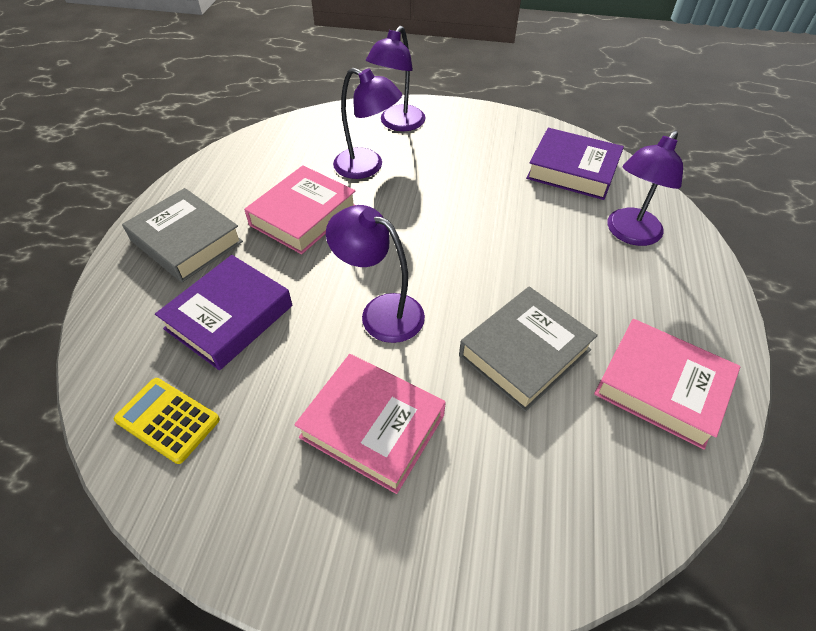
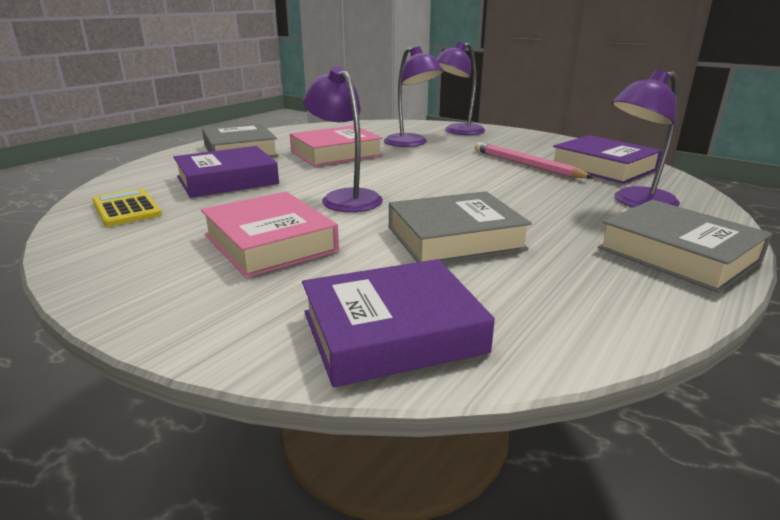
camera: 25 degrees right, 25 degrees down
pink book [594,319,741,450] -> none
none -> purple book [302,259,495,387]
none -> pink pencil [475,142,594,178]
none -> grey book [598,200,772,293]

